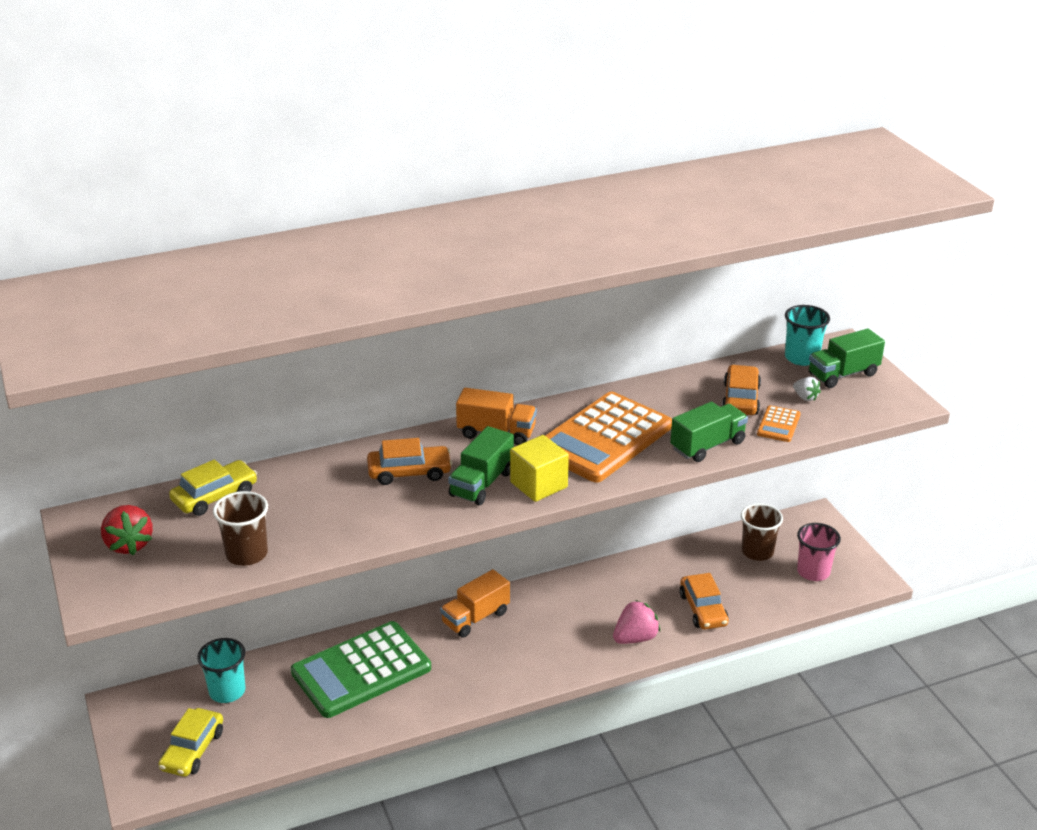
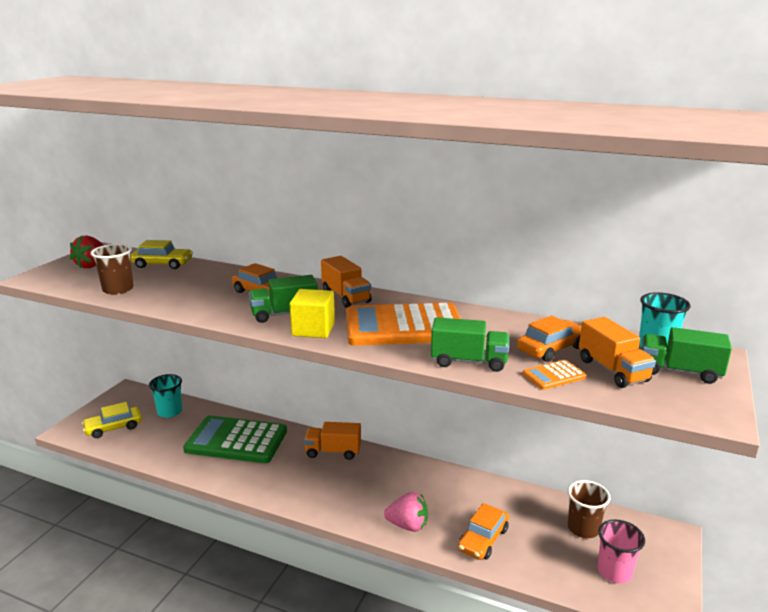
camera: 45 degrees right, 10 degrees down
white strawberry [793,377,821,401] -> orange truck [579,317,656,388]

